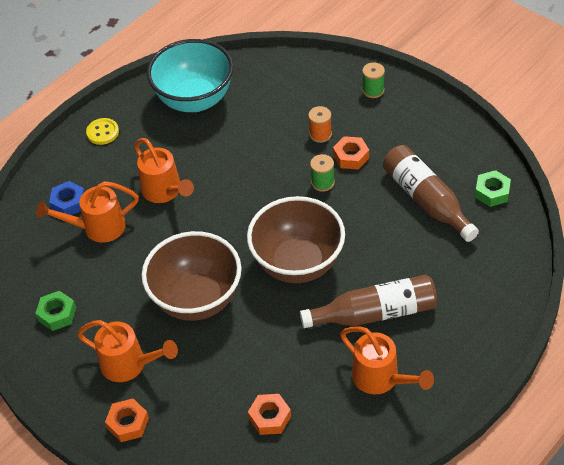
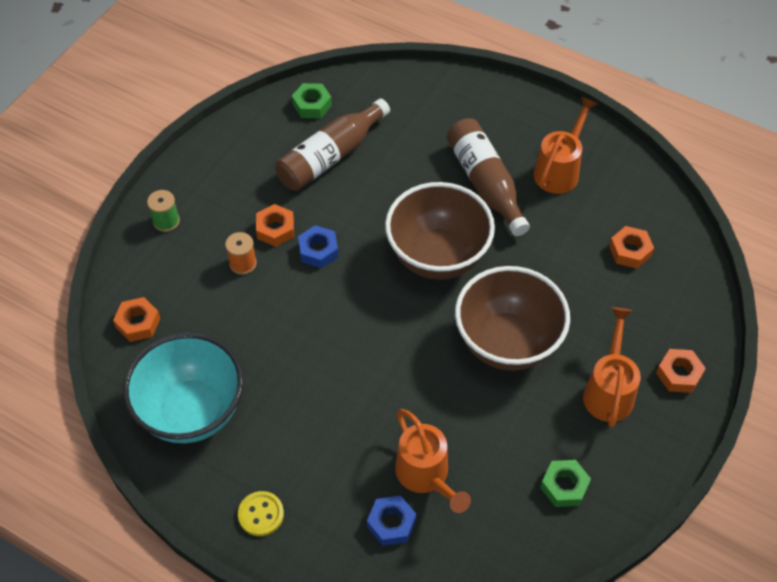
camera: 105 degrees left, 5 degrees up
orange watering can [134,138,194,203] -> none
green spool [310,154,335,192] -> blue nut [298,225,338,268]
none -> orange nut [113,297,160,342]

